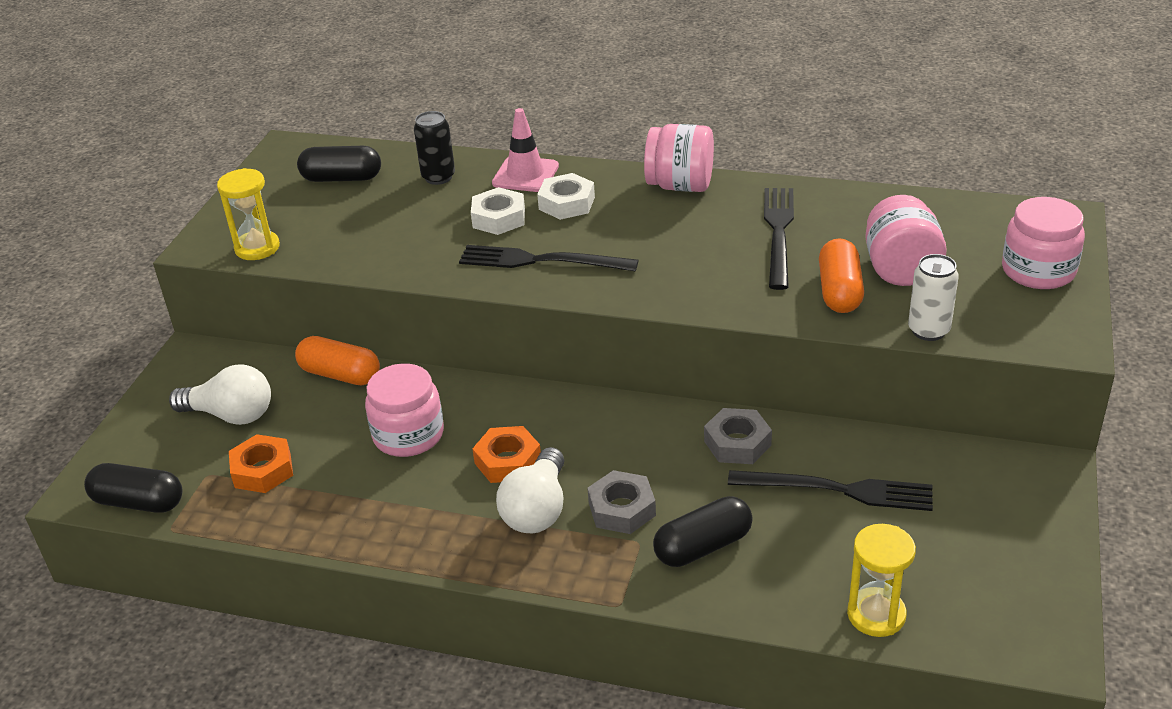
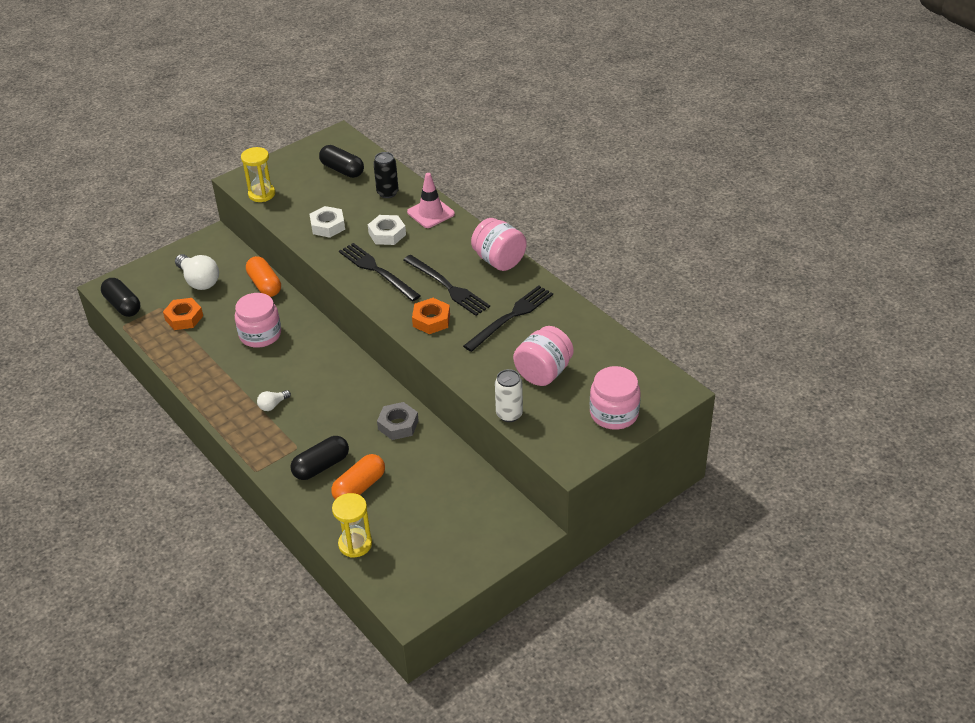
camera: 35 degrees right, 5 degrees up
orange nut [472,426,541,483] -> orange nut moved to [412,298,450,334]
white light bulb [496,447,564,533] -> white light bulb [257,390,291,411], size x0.52
white nut [537,173,595,220] -> white nut moved to [310,206,345,238]
grey nut [587,470,656,534] -> none
black capsule [653,496,753,567] -> black capsule turned 45 degrees counterclockwise [290,436,349,480]
black fork [728,470,933,511] -> black fork moved to [403,255,490,316]
orange capsule [819,238,864,313] -> orange capsule moved to [331,454,385,500]

